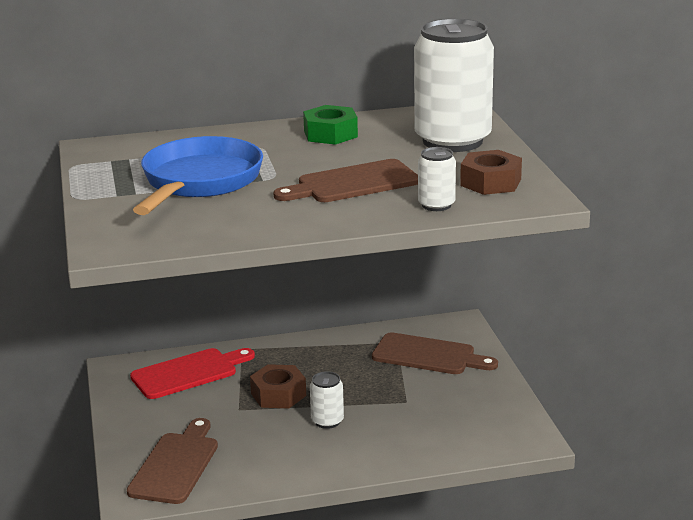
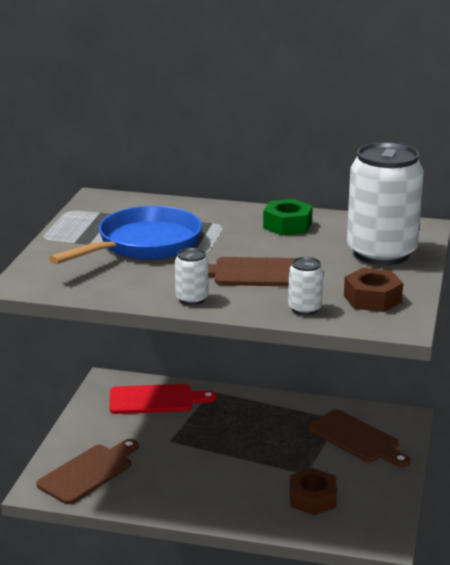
camera: 25 degrees right, 0 degrees up
brown nut [250,364,306,409] -> brown nut moved to [290,468,337,515]
white can [310,371,344,429] -> white can moved to [175,248,209,305]

